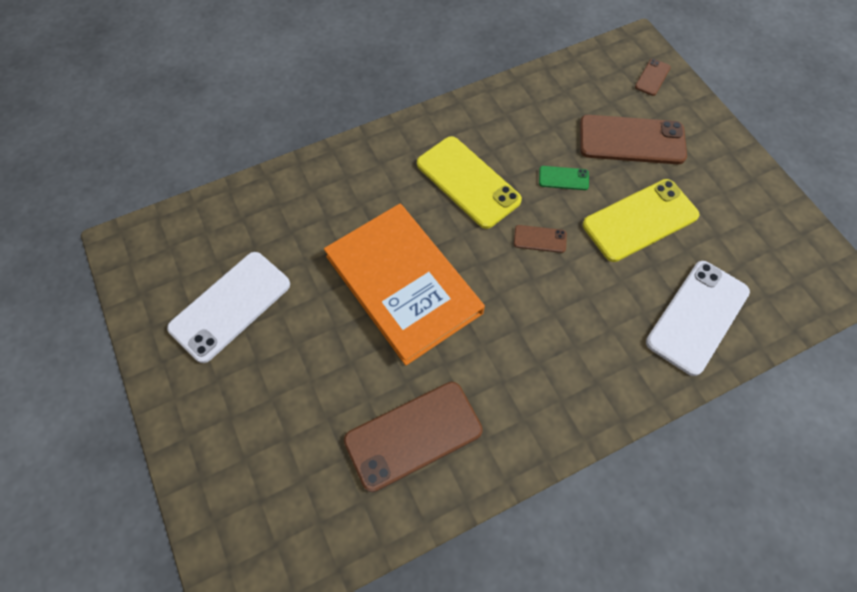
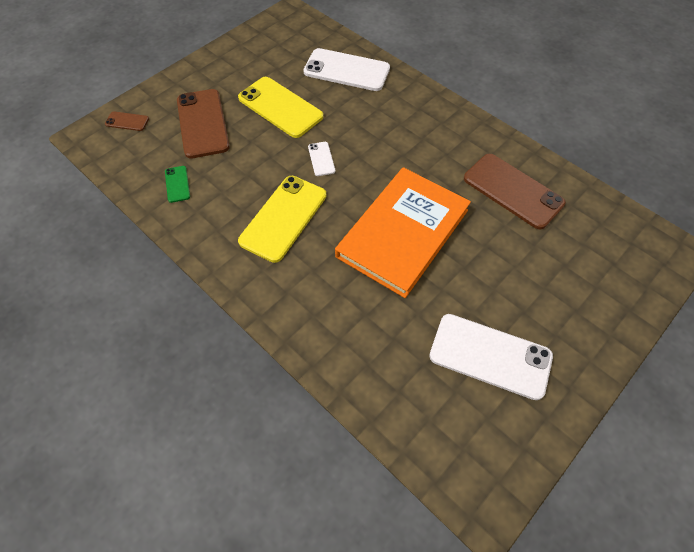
camera: 110 degrees left, 5 degrees down
brown phone [514,225,567,253] -> white phone [308,142,335,176]
green phone [539,166,589,190] -> green phone moved to [165,166,190,203]

